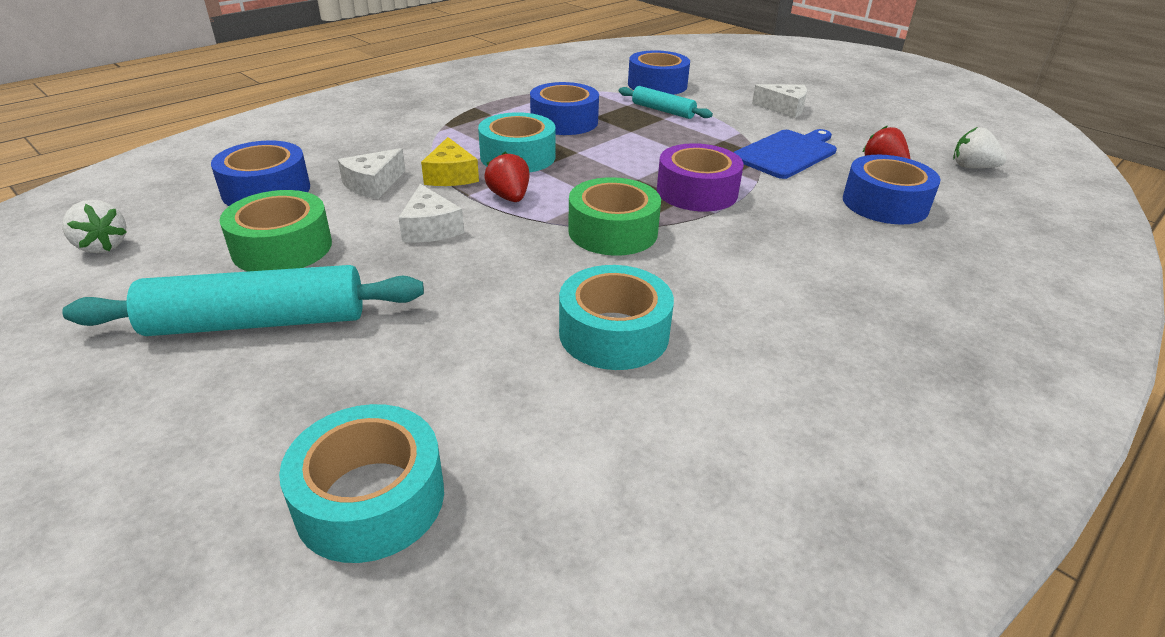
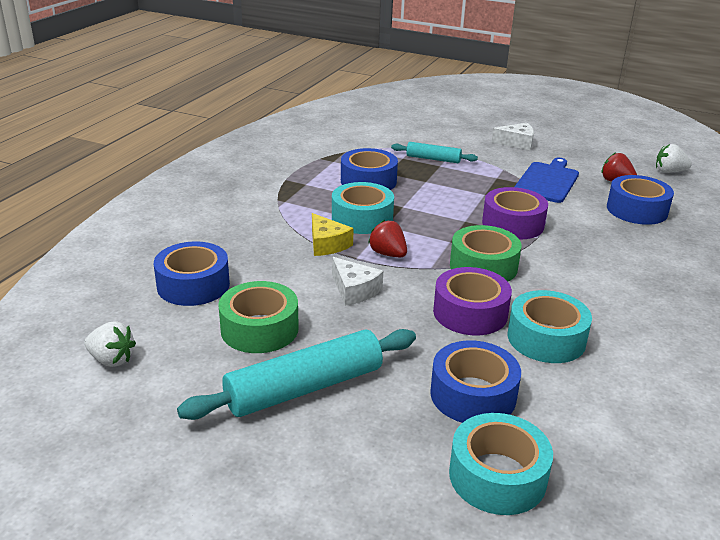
camera: 20 degrees left, 5 degrees down
white cheese [338,148,406,199] -> none
blue tape [628,50,690,95] -> blue tape moved to [430,340,521,423]
none -> purple tape [433,267,512,335]

